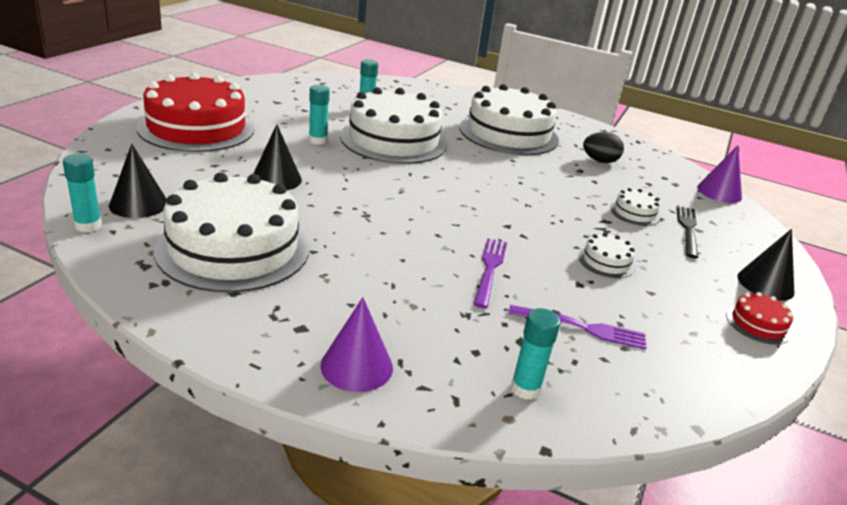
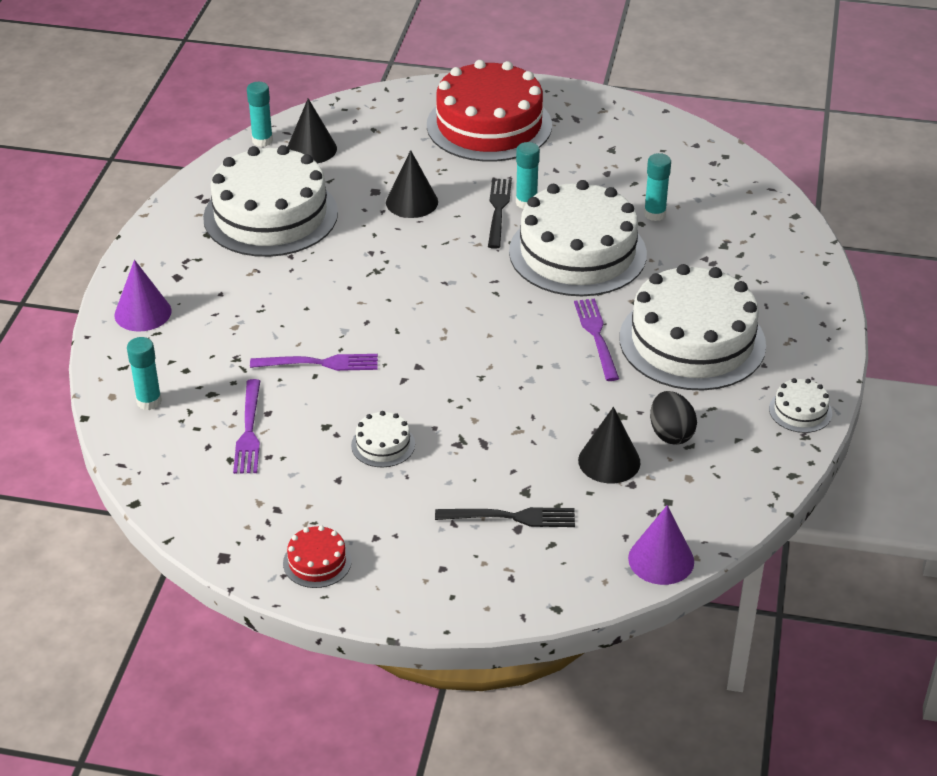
camera: 80 degrees right, 10 degrees up
white cake [610,188,660,226] -> white cake moved to [769,378,832,433]
black cone [737,229,795,301] -> black cone moved to [578,407,640,483]
none -> black fork [488,179,512,249]
none -> purple fork [574,299,619,381]

